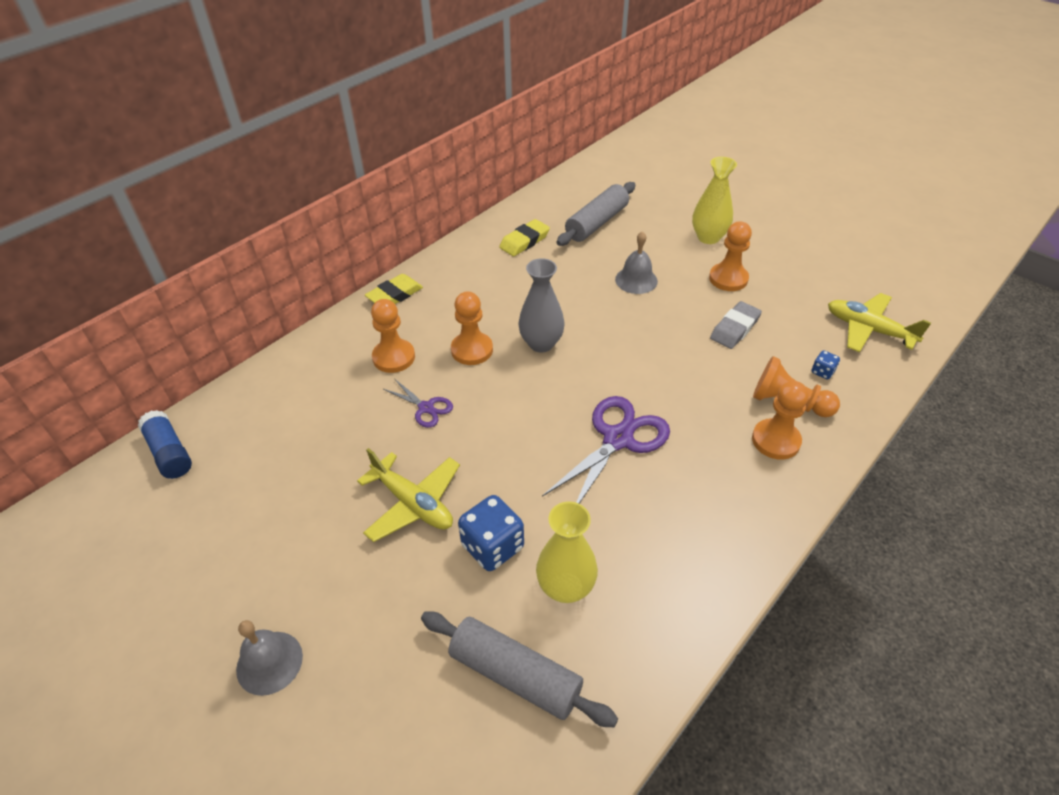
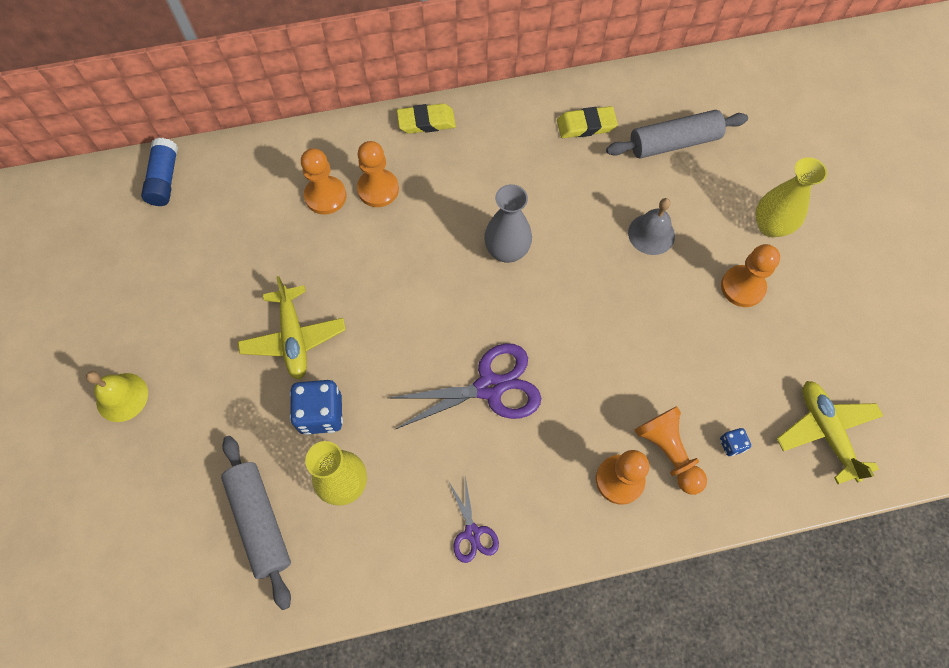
camera: 35 degrees right, 20 degrees up
grey bell [236,620,303,696] -> yellow bell [86,371,148,422]
purple scissors [383,379,453,428] -> purple scissors moved to [449,476,499,563]
orange pawn [451,292,493,365] -> orange pawn moved to [301,148,346,215]
grey eraser [710,301,762,349] -> none

